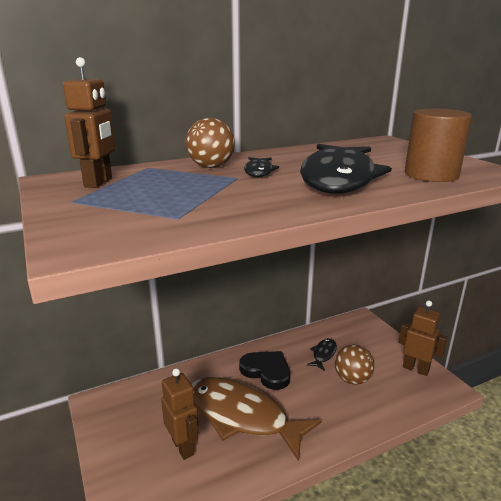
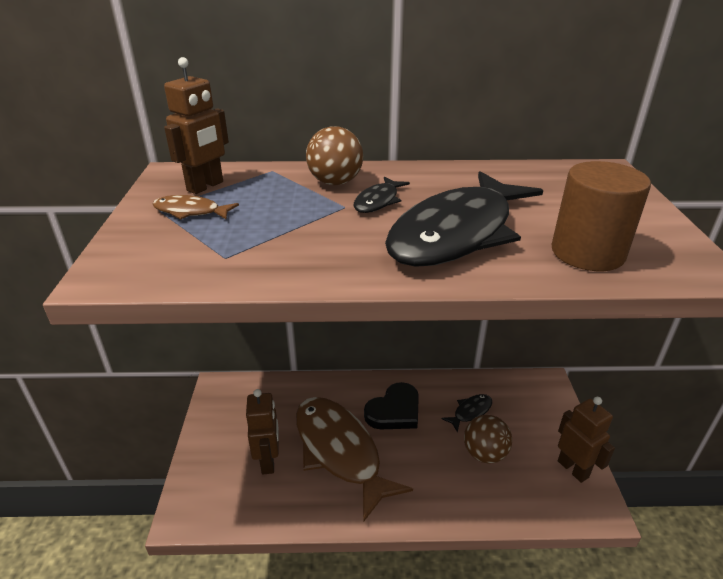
camera: 25 degrees right, 10 degrees up
black heart [239,351,291,390] -> black heart turned 75 degrees clockwise [364,382,419,429]
none -> brown fish [152,195,239,220]

